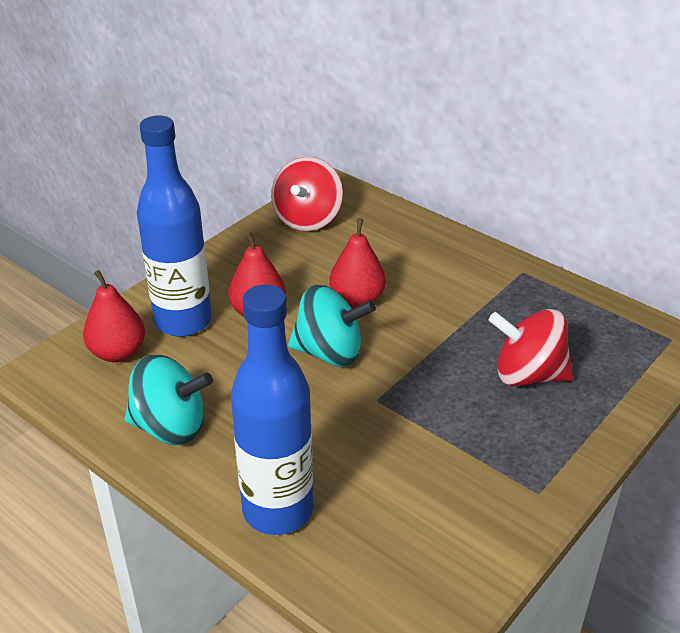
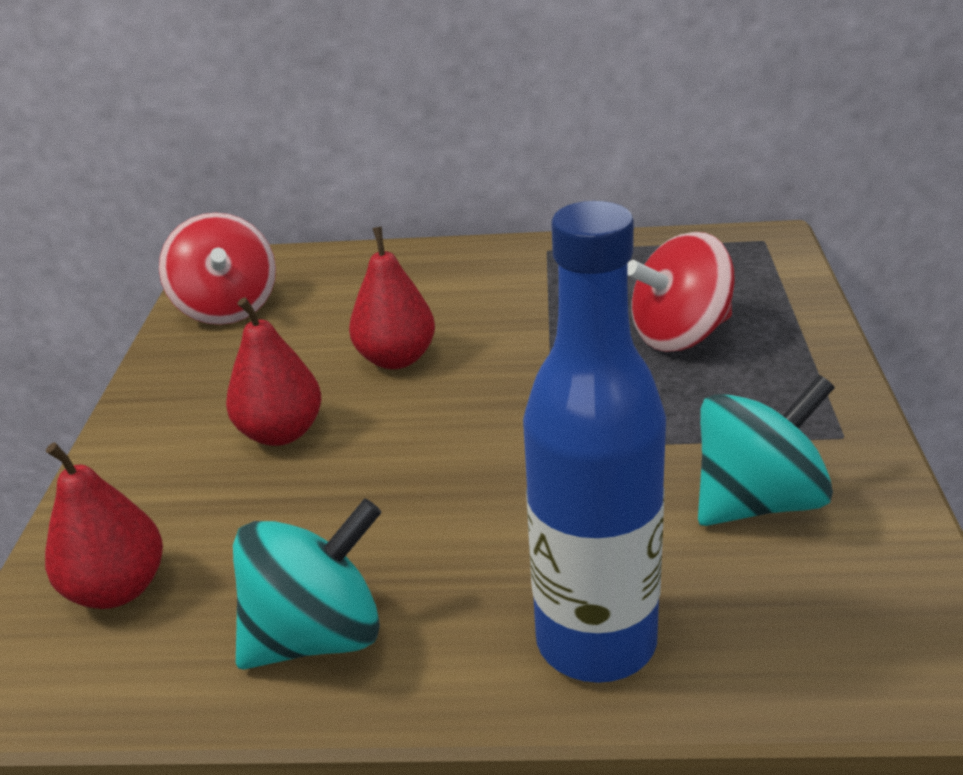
camera: 35 degrees left, 5 degrees down
blue bottle [137,116,212,337] -> none
turquoise spinning top [288,285,376,367] -> turquoise spinning top moved to [698,375,835,526]

